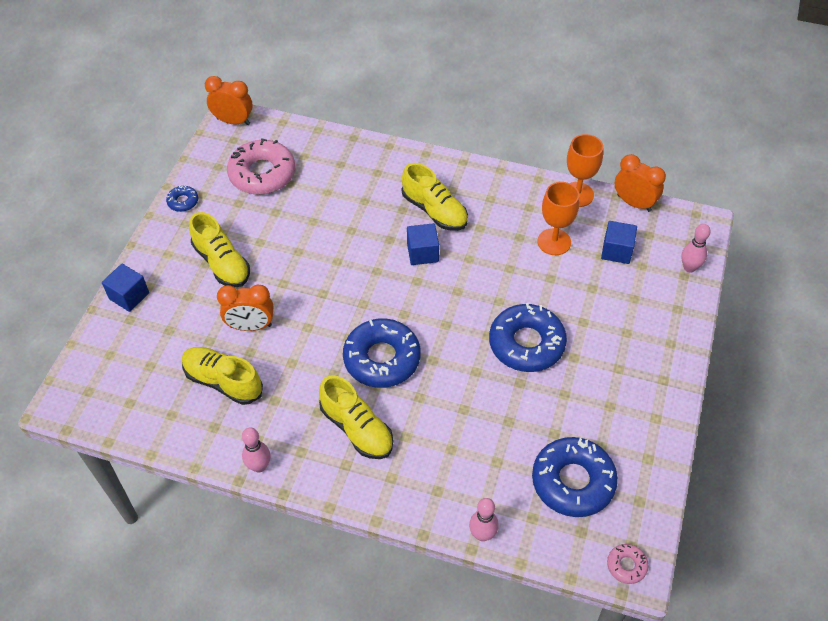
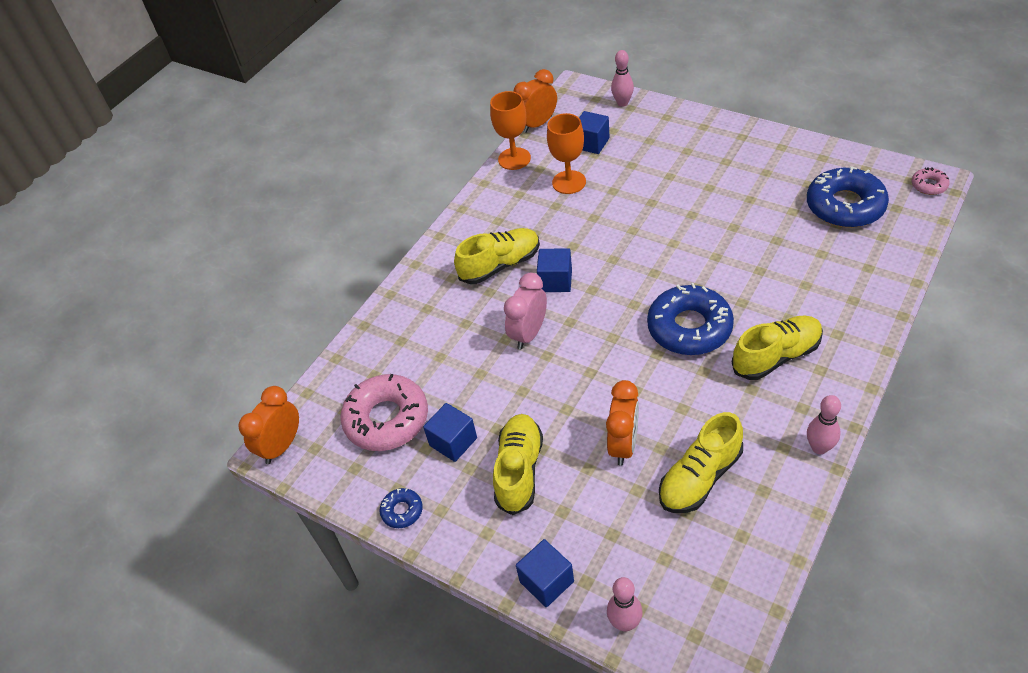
camera: 70 degrees left, 5 degrees down
yellow shoe [189,212,250,288] -> yellow shoe turned 60 degrees counterclockwise [493,414,543,515]
pink bowling pin [469,498,499,541] -> pink bowling pin moved to [607,577,643,632]
blue donut [489,303,567,372] -> none
none -> blue cube [423,403,477,462]
none -> pink clock [504,273,547,350]

